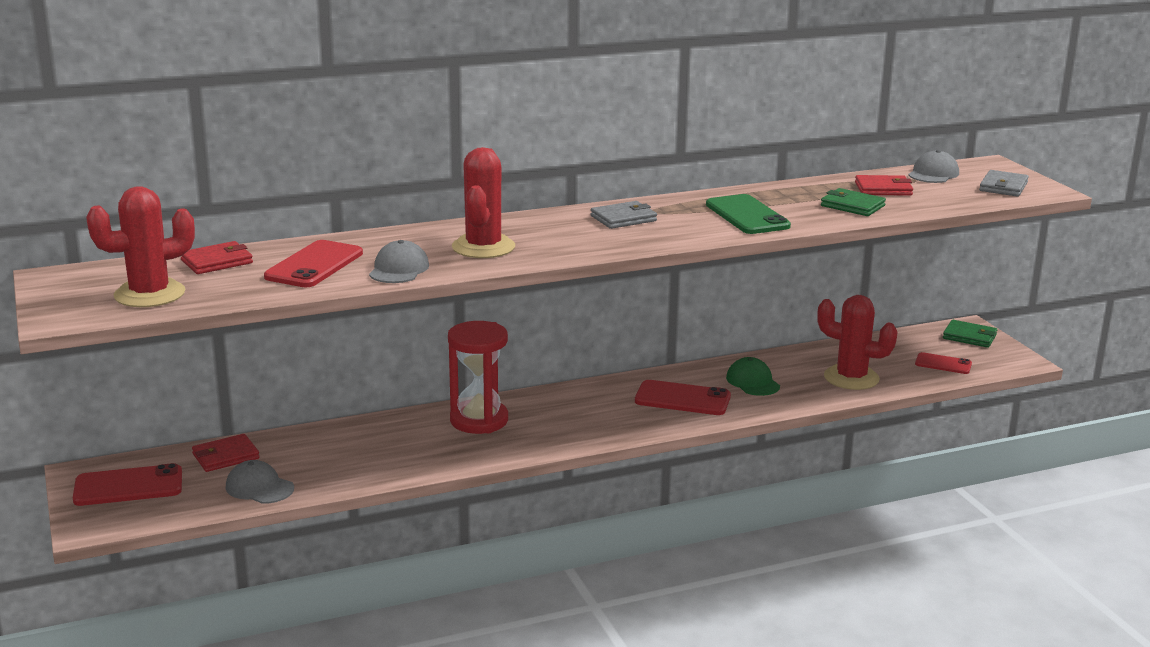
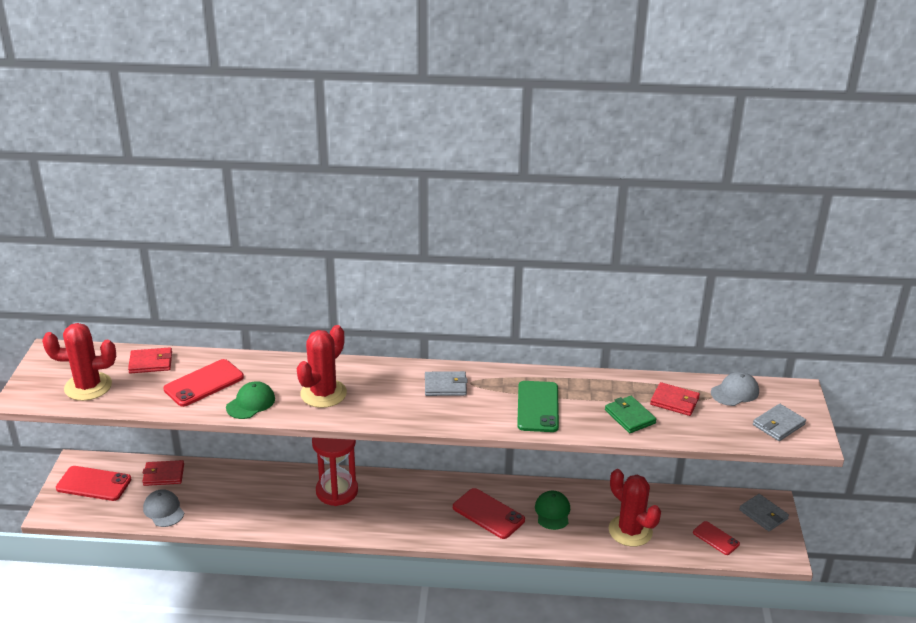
camera: 25 degrees right, 10 degrees up
grey cap [369,240,429,283] -> green cap [226,381,275,419]
green wallet [943,320,997,348] -> grey wallet [739,494,789,531]

